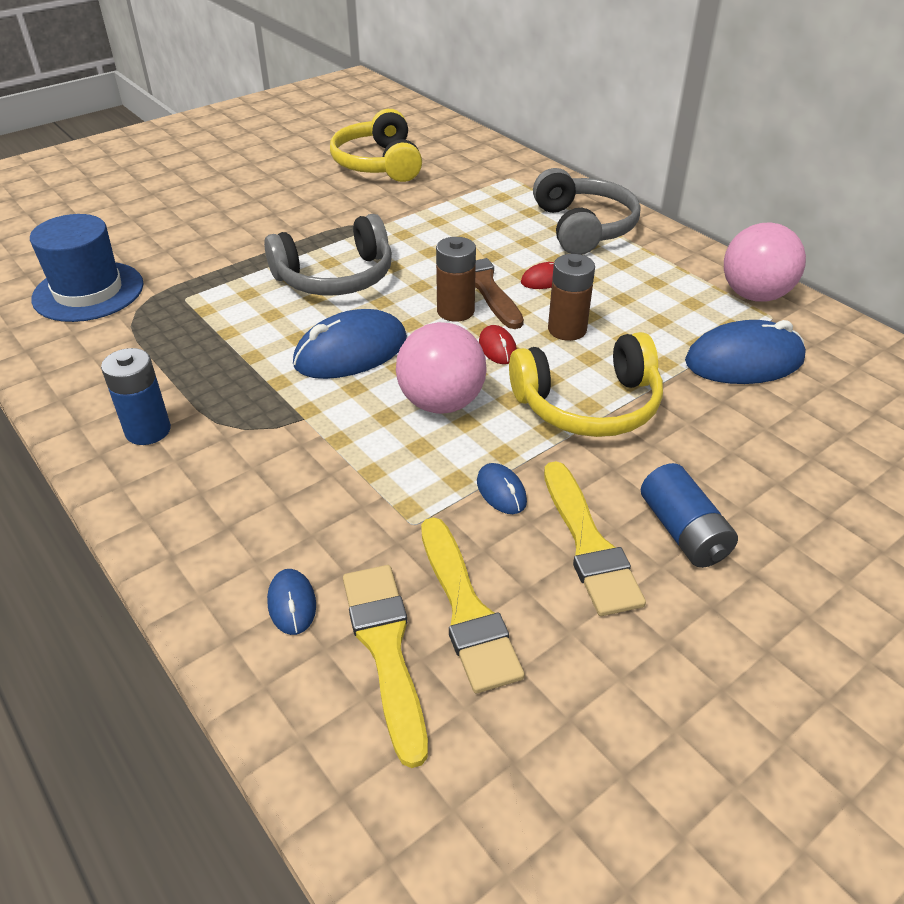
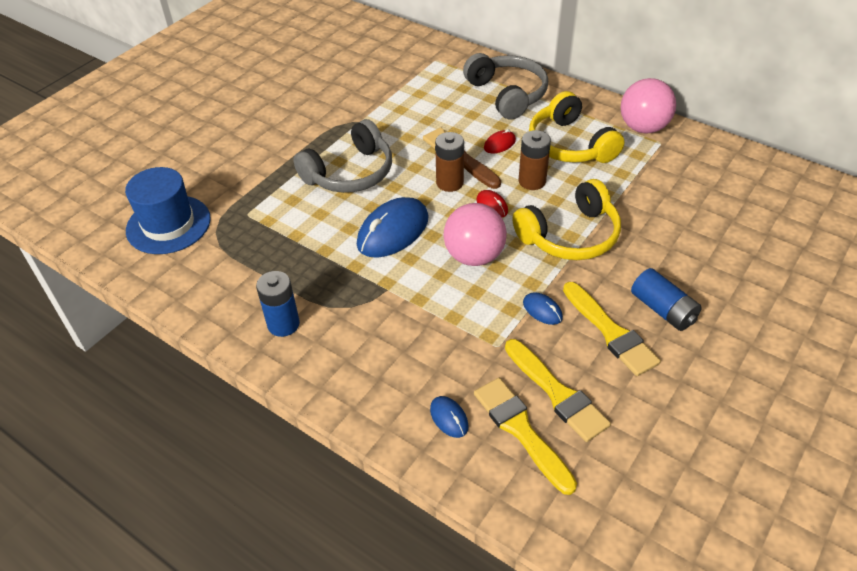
camera: 15 degrees left, 5 degrees up
yellow headphones [330,109,422,182] -> yellow headphones moved to [529,91,625,163]
blue mouse [685,320,806,384] -> none

